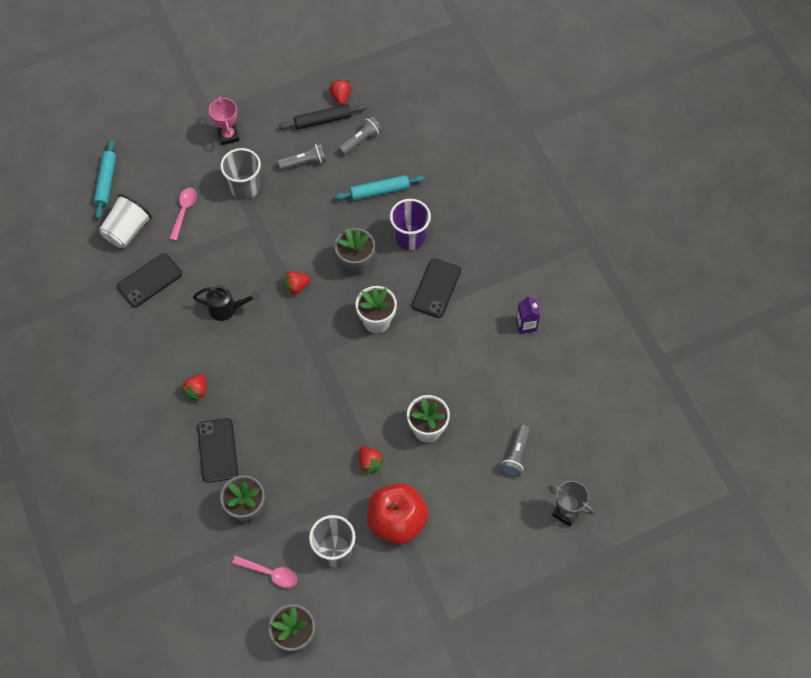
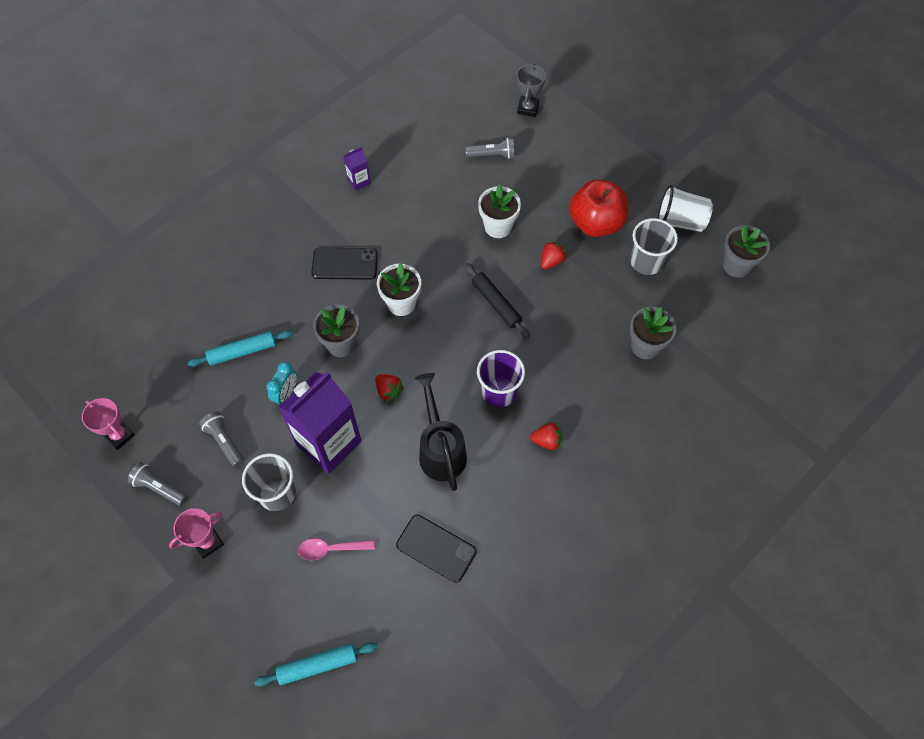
camera: 110 degrees left, 0 degrees up
white cup [99,194,152,248] -> white cup moved to [658,185,713,232]
black watering can [193,285,260,321] -> black watering can [415,373,467,491], size x1.51
black phone [197,418,238,483] -> none
pink spoon [232,556,297,588] -> none
black rolling pin [279,104,367,130] -> black rolling pin moved to [465,263,530,339]
red strawberry [330,79,351,105] -> pink trophy [82,398,135,450]
turquoise rolling pin [334,175,425,200] -> turquoise rolling pin turned 75 degrees counterclockwise [188,330,293,367]
grey flashlight [338,116,382,155] -> grey flashlight moved to [128,462,188,506]
purple cup [390,199,431,250] -> purple cup moved to [477,350,525,407]
none -> turquoise clock [266,362,297,406]
none -> purple carton [278,371,361,474]

